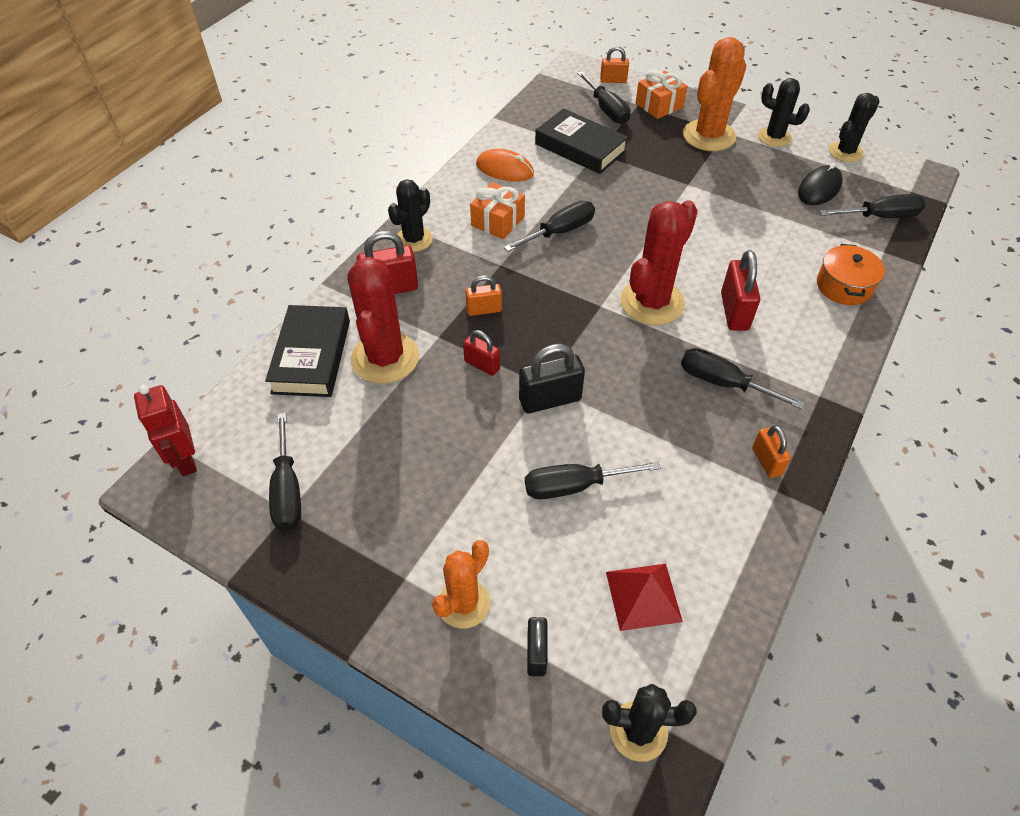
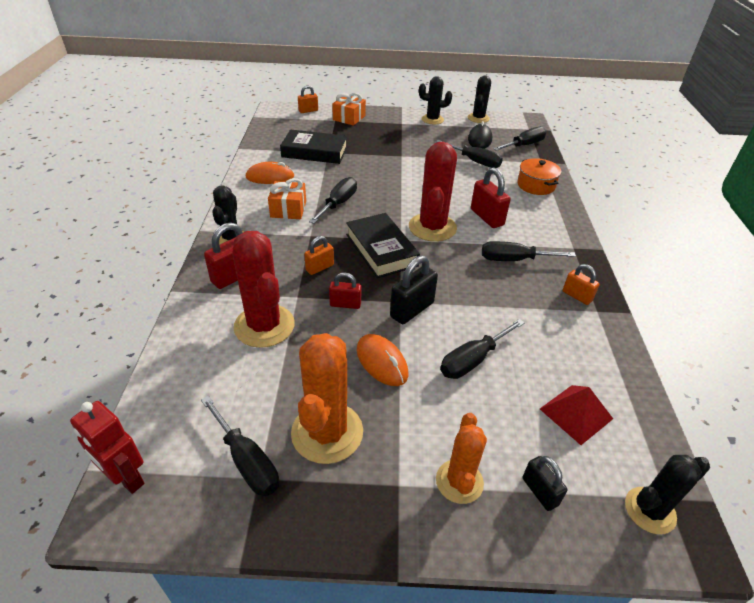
camera: 30 degrees left, 10 degrees down
black book [265,305,350,397] -> black book moved to [346,213,420,278]
black screwdriver [577,71,631,124] -> black screwdriver moved to [436,140,503,168]
orange cactus [683,37,747,151] -> orange cactus moved to [291,333,363,464]
none -> orange mouse [357,334,408,386]

